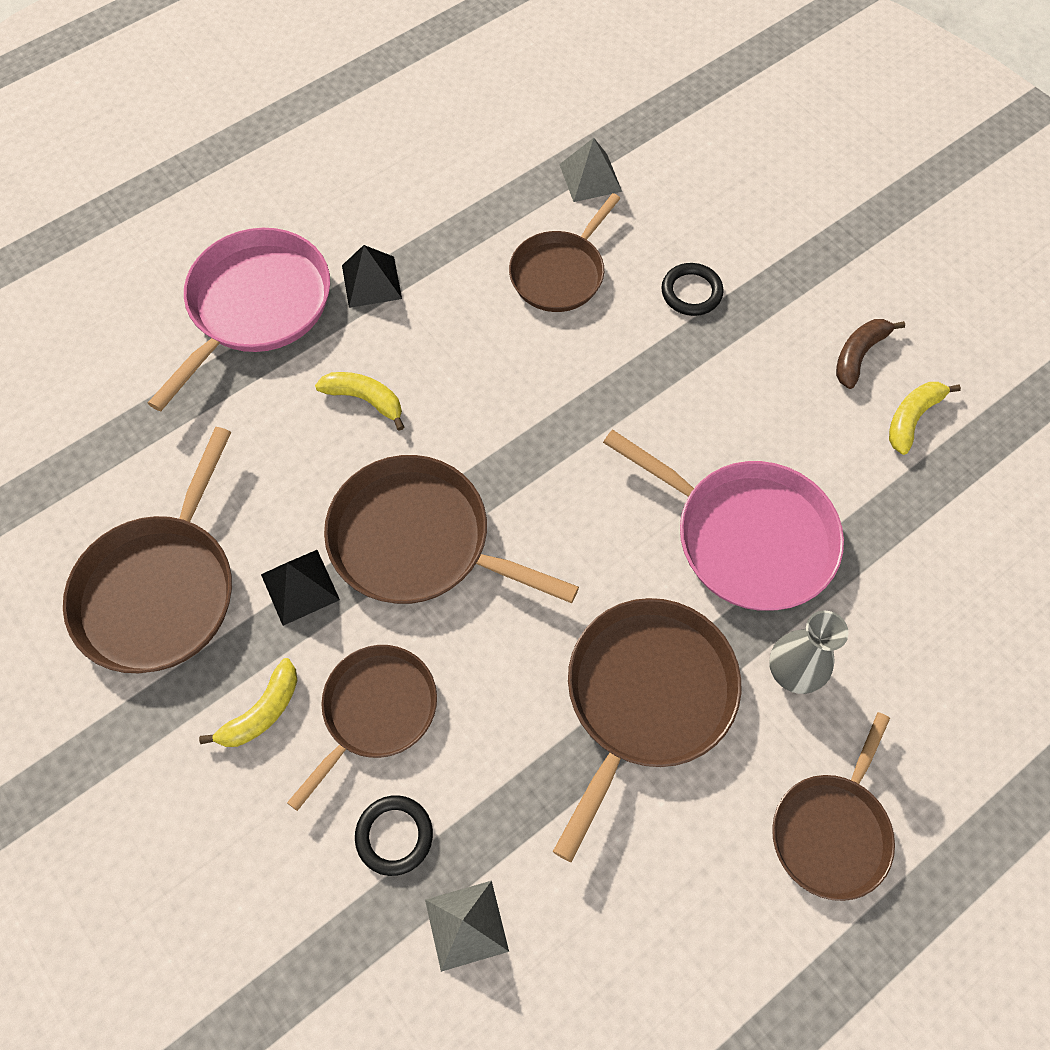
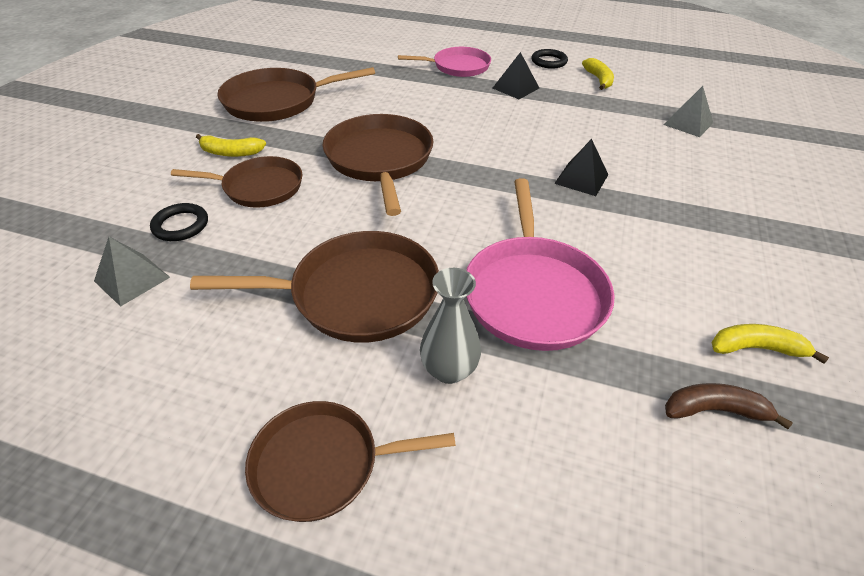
camera: 55 degrees right, 20 degrees down
pink pan [148,228,330,411] -> pink pan [398,47,491,77], size x0.67
black pyramid [261,550,340,626] -> black pyramid moved to [554,139,608,196]
yellow banana [315,372,404,431] -> yellow banana moved to [582,58,614,90]
brown pan [509,193,620,312] -> none
black ring [661,263,724,316] -> black ring moved to [532,49,568,69]
brown banana [836,319,905,389] -> brown banana moved to [665,383,793,429]

